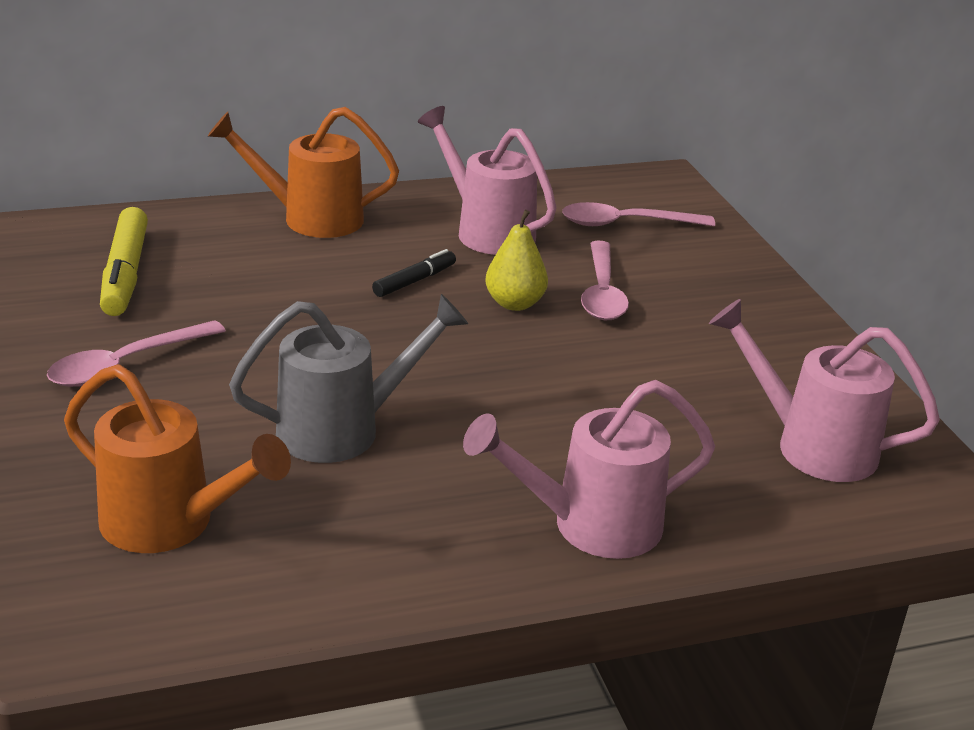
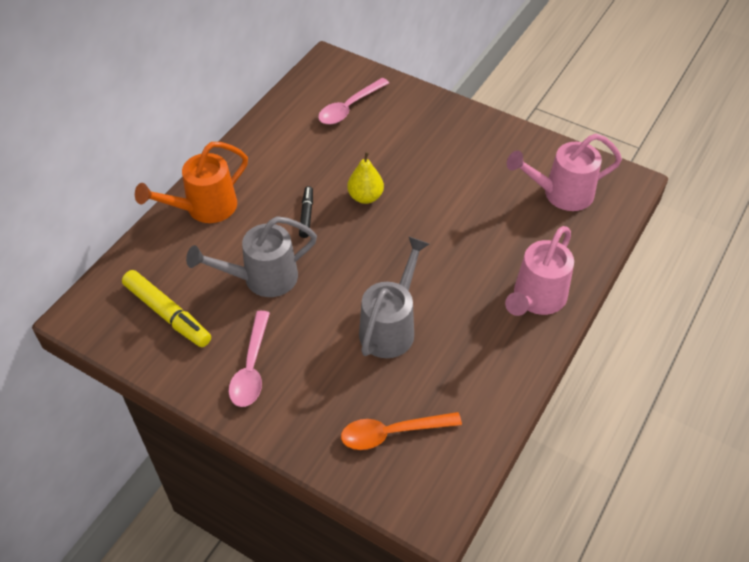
camera: 40 degrees left, 20 degrees up
orange watering can [64,364,291,553] -> orange spoon [341,412,462,450]
pink watering can [418,106,557,255] -> none
pink spoon [581,240,629,320] -> none
none -> grey watering can [186,216,317,297]

